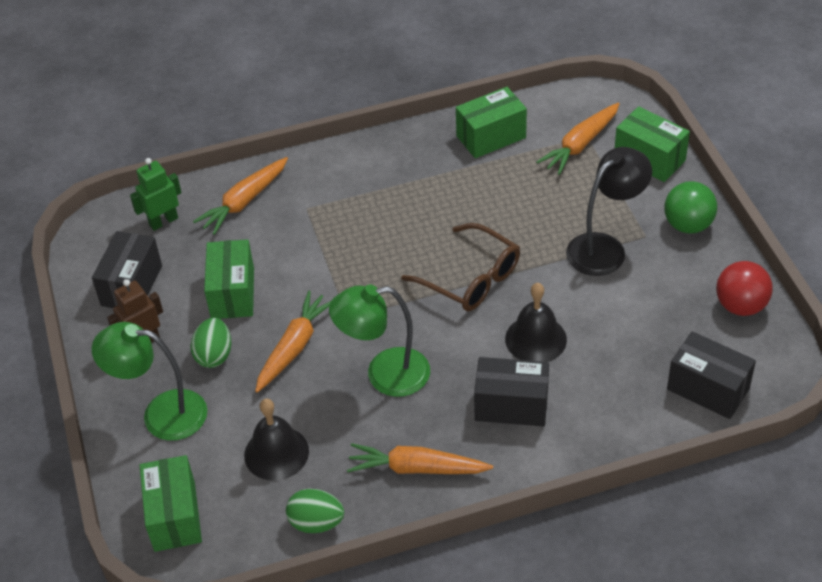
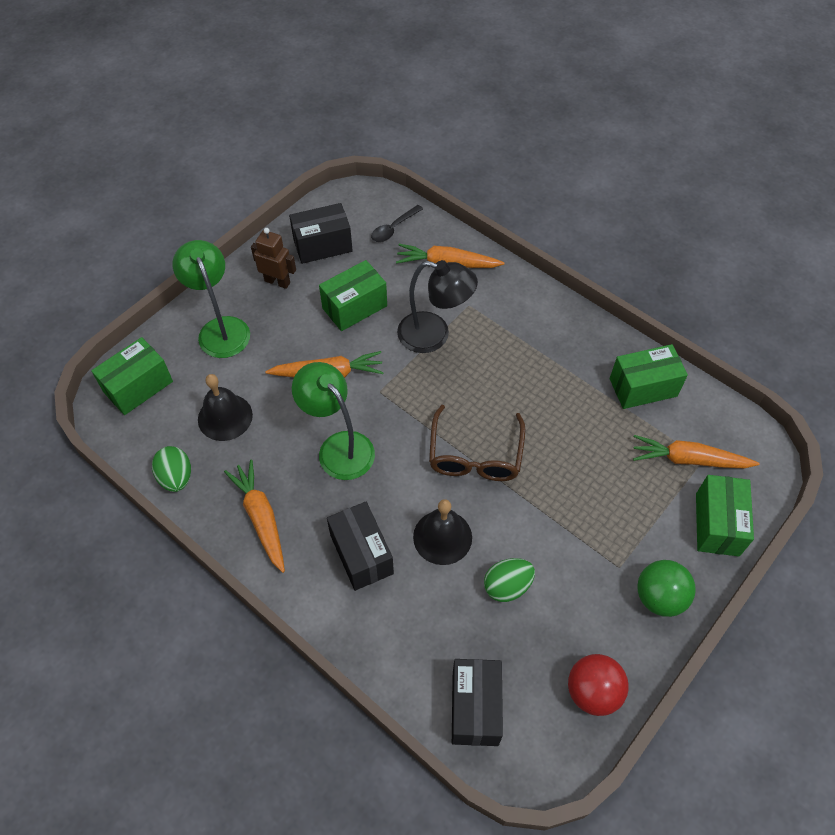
camera: 55 degrees right, 10 degrees up
green robot [130,158,182,231] -> black spoon [371,205,423,242]
green egg [190,318,231,368] -> green egg moved to [484,558,535,602]
green box [456,87,527,158] -> green box turned 45 degrees counterclockwise [610,344,688,409]
black lamp [566,147,652,276] -> black lamp moved to [397,260,478,353]

